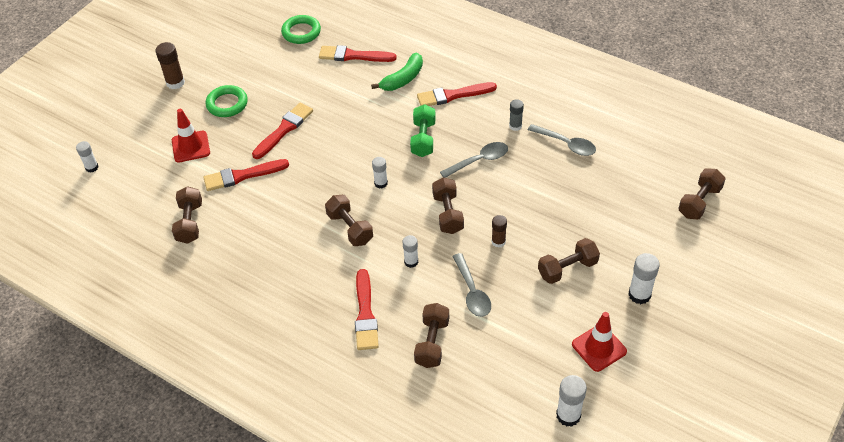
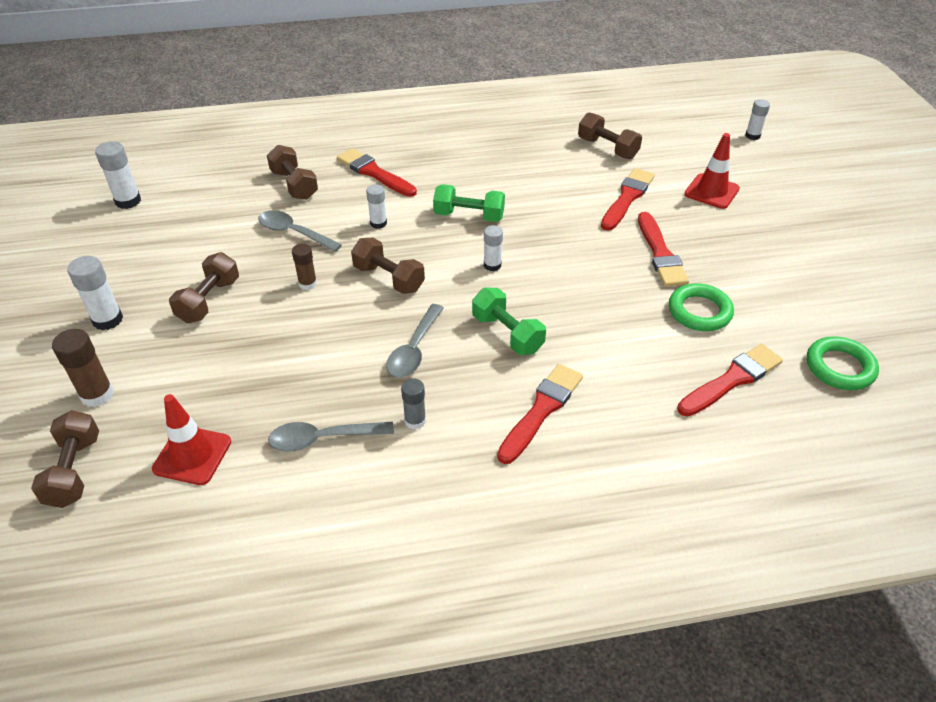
camera: 135 degrees right, 5 degrees down
brown glue stick [156,42,185,89] -> brown glue stick moved to [52,329,114,407]
green ring [206,85,248,117] -> green ring moved to [669,283,734,331]
brown dumbbell [325,195,373,246] -> green dumbbell [433,184,505,222]
green banana [371,53,423,91] -> none
red traffic cone [572,312,627,372] -> red traffic cone moved to [152,394,231,485]

